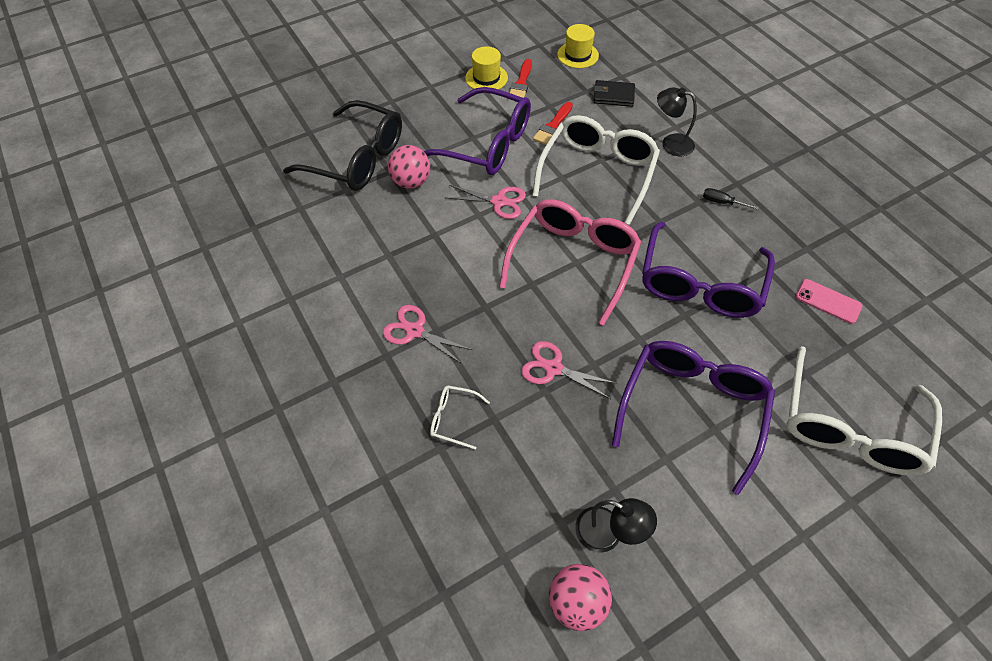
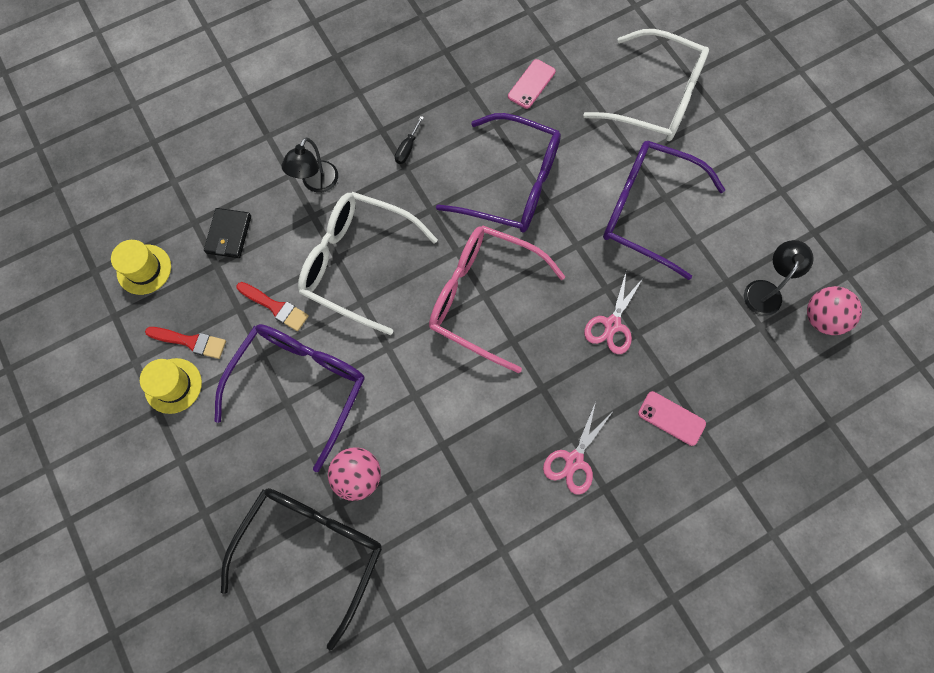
camera: 90 degrees left, 15 degrees up
white glasses [430,386,490,450] -> pink phone [638,391,706,446]
pink scissors [446,185,526,219] -> none

